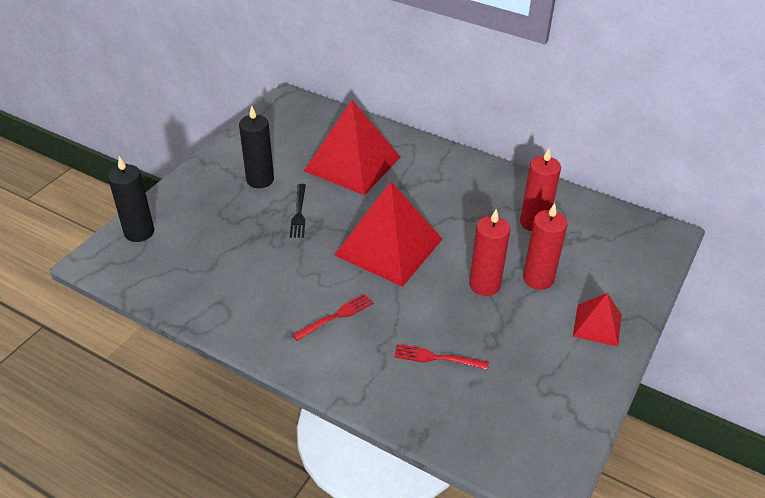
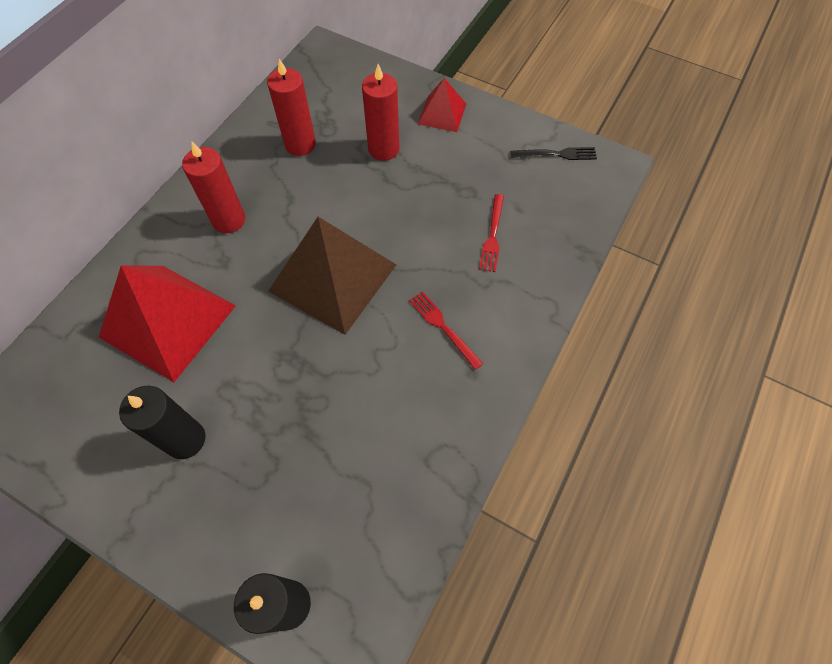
camera: 90 degrees left, 20 degrees up
black fork [290,184,306,238] -> black fork moved to [510,147,597,160]
red pyramid [334,182,443,287] -> brown pyramid [268,217,396,335]
red candle [469,209,510,296] -> red candle moved to [182,142,245,233]

